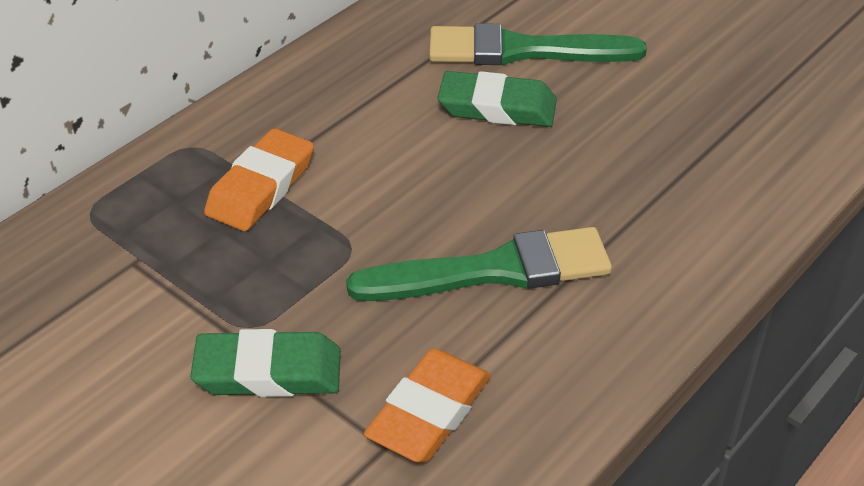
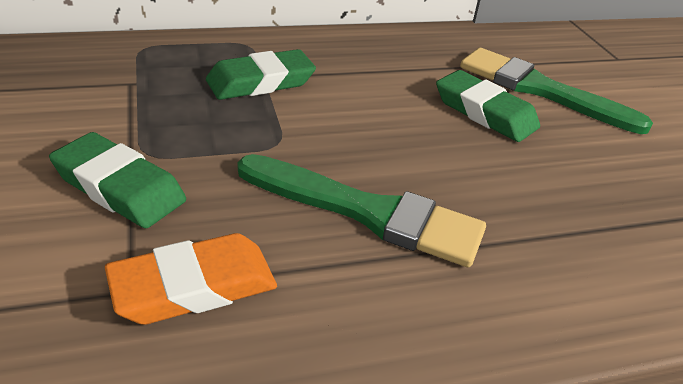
camera: 30 degrees right, 5 degrees down
orange eraser [204,128,314,231] -> green eraser [206,49,316,100]

